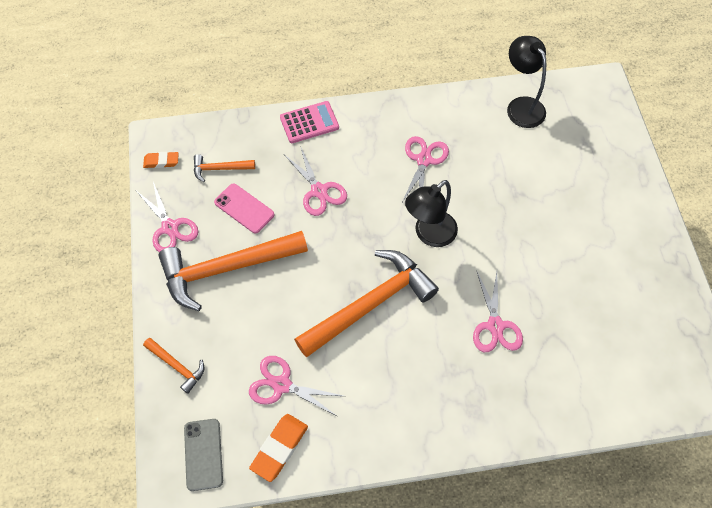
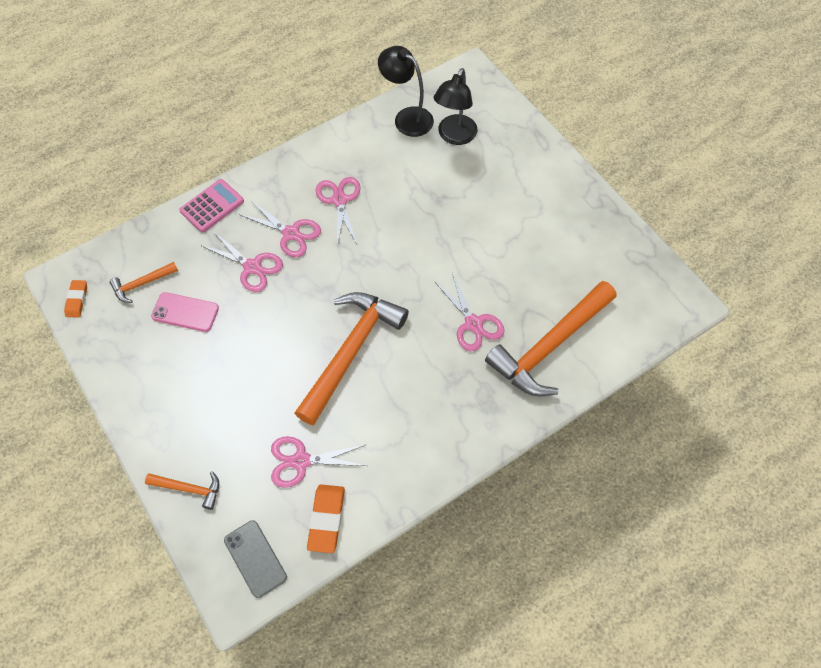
camera: 25 degrees left, 0 degrees up
pink scissors [137,182,198,252] -> pink scissors moved to [239,201,321,257]
orange eraser [143,152,179,168] -> orange eraser turned 60 degrees counterclockwise [64,280,87,318]
orange hammer [159,231,308,311] -> orange hammer moved to [485,281,617,396]
black lamp [405,180,458,247] -> black lamp moved to [434,68,477,145]

